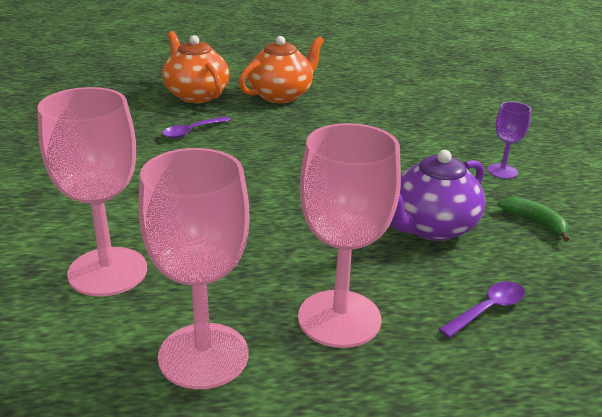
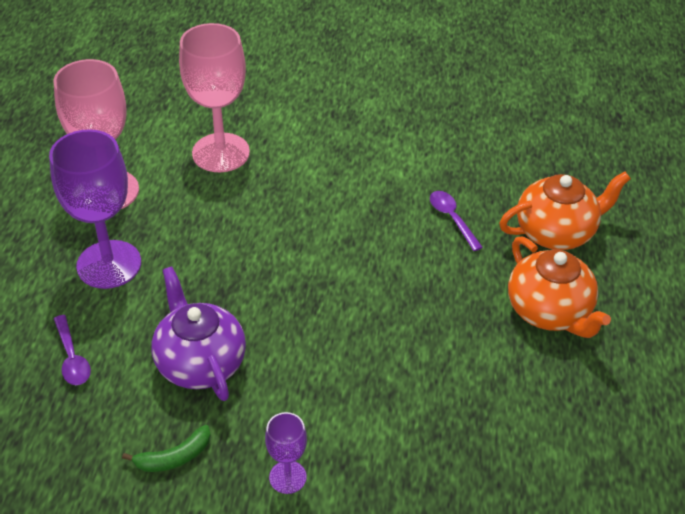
camera: 105 degrees right, 15 degrees up
pink goblet [298,123,401,348] -> purple goblet [49,129,141,289]

